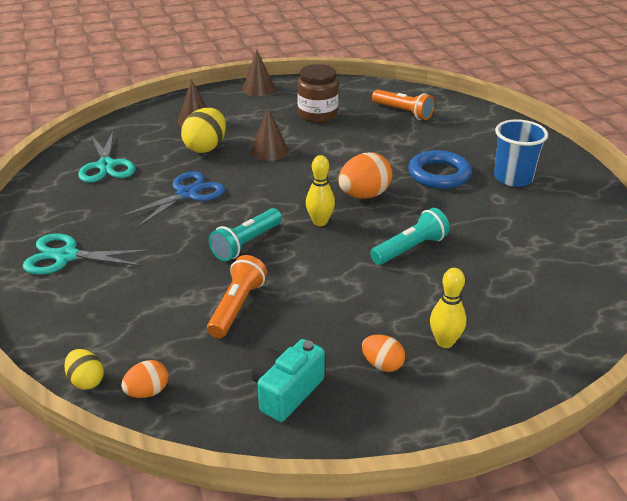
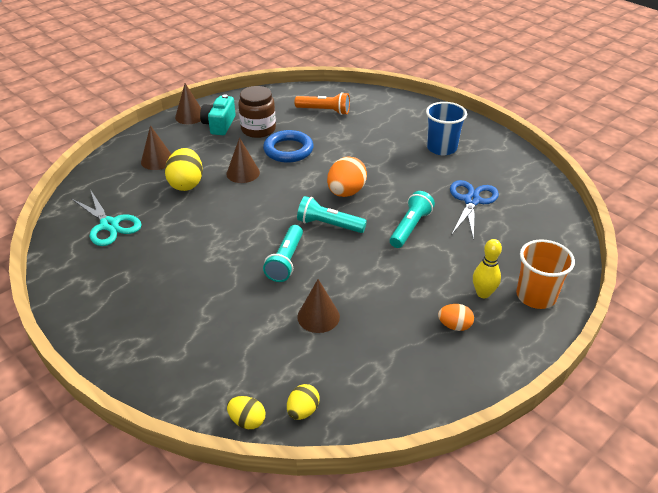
camera: 25 degrees left, 5 degrees up
turquoise scissors [23,233,150,274] -> none
blue scissors [120,171,225,228] -> blue scissors moved to [450,180,499,240]
orange egg [121,360,168,398] -> yellow egg [287,384,319,420]
orange flashlight [207,255,267,338] -> brown cone [297,279,340,333]
turquoise camera [251,339,325,422] -> turquoise camera moved to [200,94,236,135]
yellow bowling pin [306,155,335,226] -> turquoise flashlight [297,196,367,233]
blue ring [408,150,472,189] -> blue ring moved to [263,130,314,163]
none -> orange cup [516,239,575,309]

